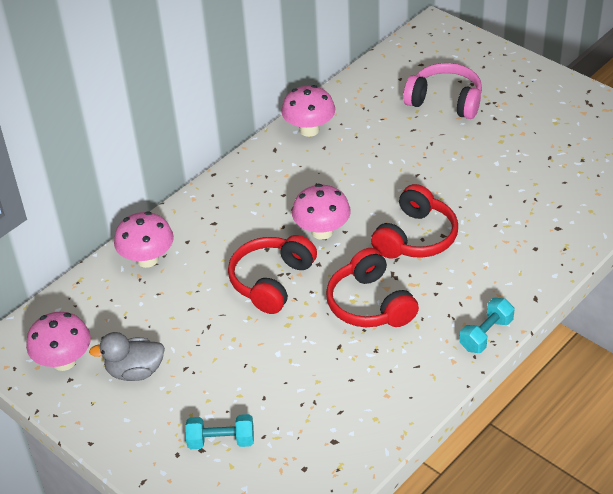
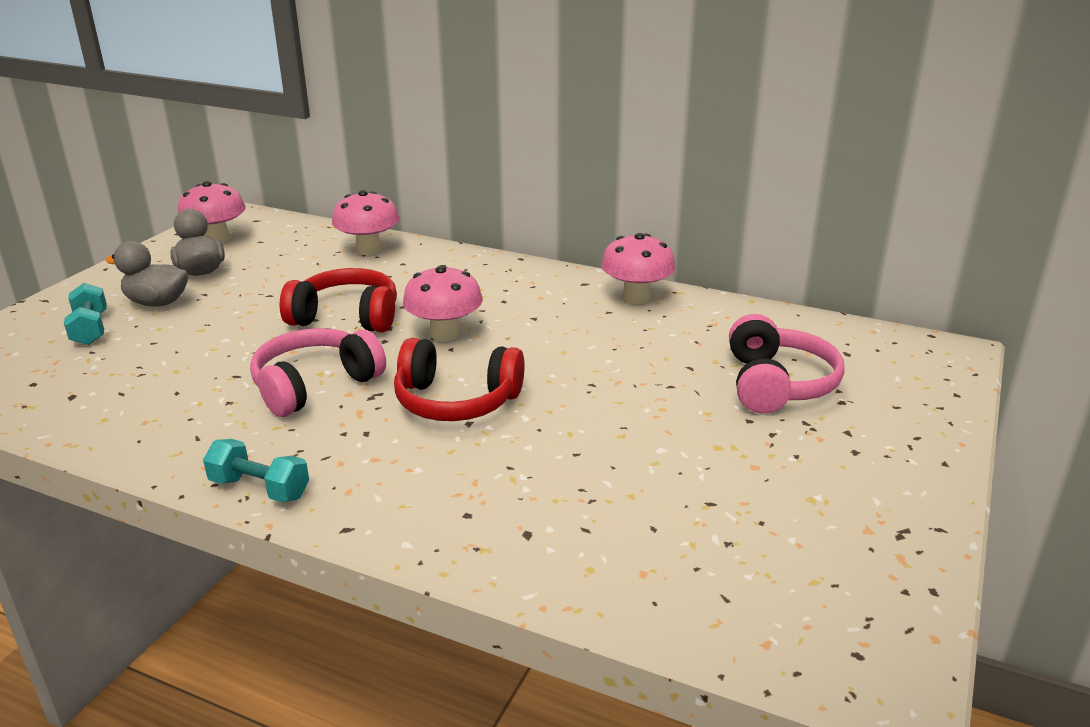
camera: 70 degrees right, 15 degrees down
red headphones [326,248,419,327] -> pink headphones [250,328,386,417]
none -> grey duck [105,241,188,307]

